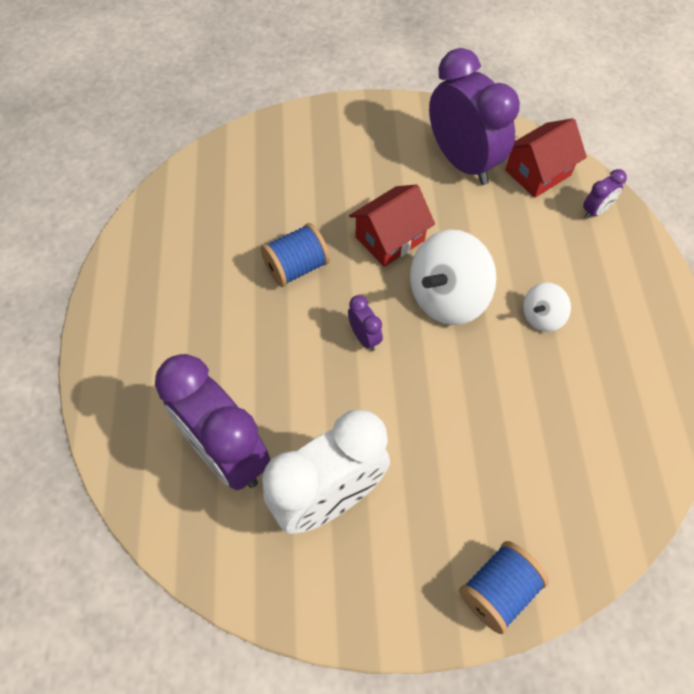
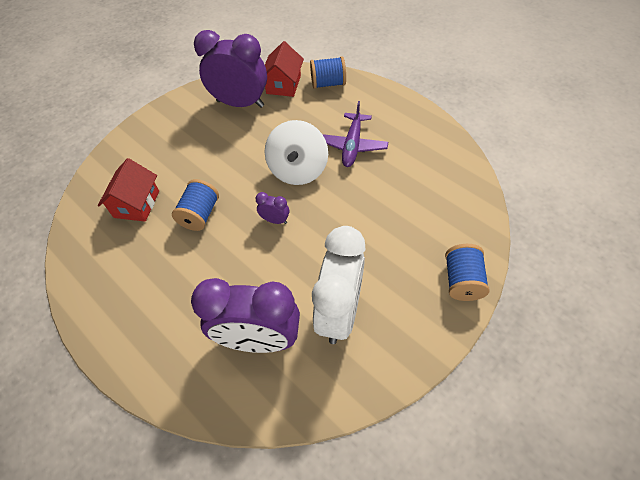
camera: 40 degrees left, 5 degrees down
red house [349,184,435,267] -> red house moved to [98,158,159,222]
white spinning top [523,282,571,332] -> purple plane [322,101,388,167]
purple clock [583,169,627,219] -> blue spool [310,56,346,89]

